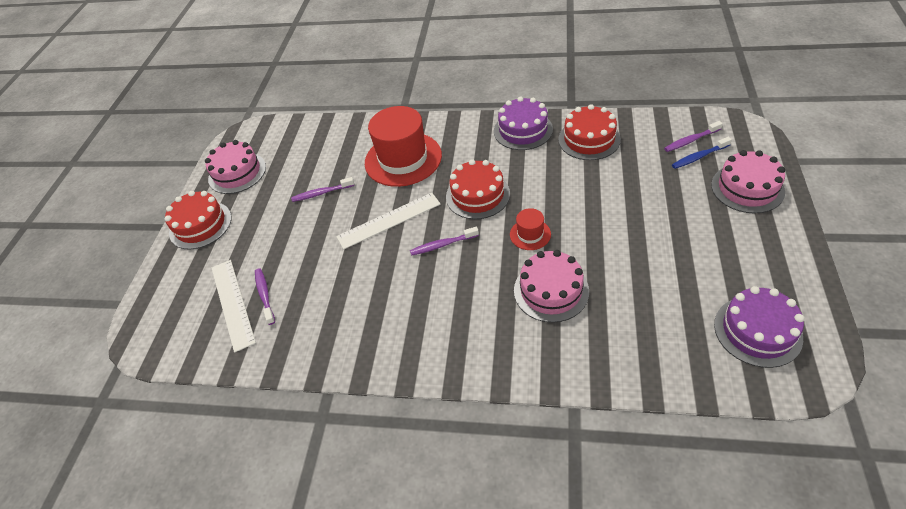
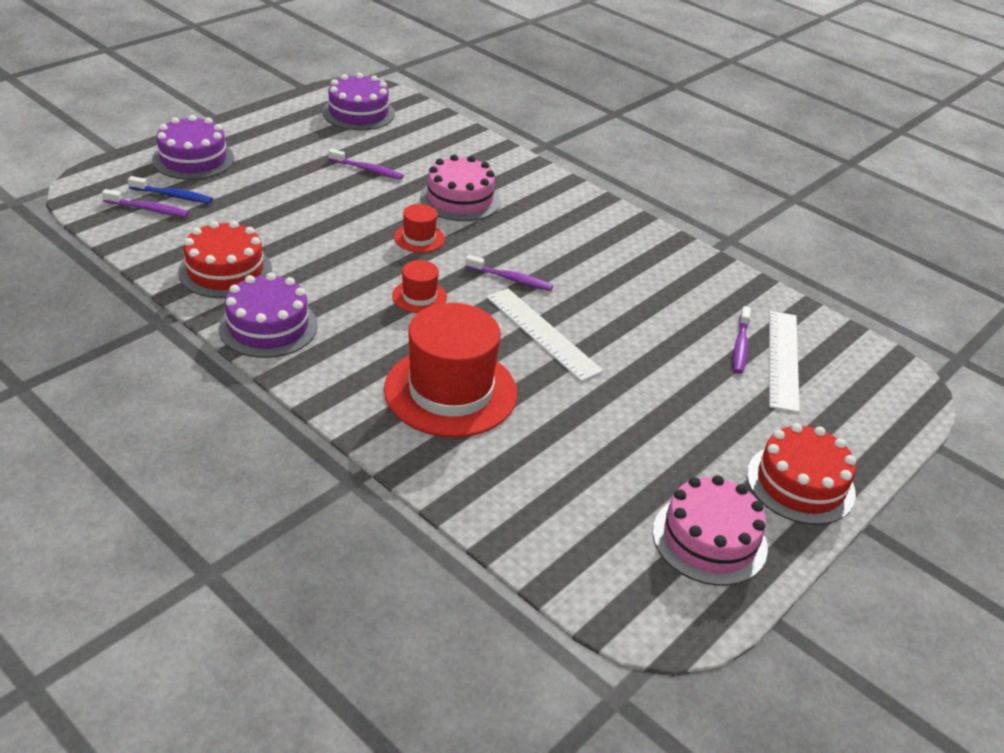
camera: 155 degrees left, 10 degrees down
purple toothbrush [291,177,354,202] -> purple toothbrush moved to [328,148,404,180]
white ruler [336,193,441,249] -> white ruler turned 45 degrees clockwise [486,288,604,381]
red cake [446,159,510,219] -> red hat [392,260,447,313]
pink cake [711,150,785,213] -> purple cake [152,115,234,180]

